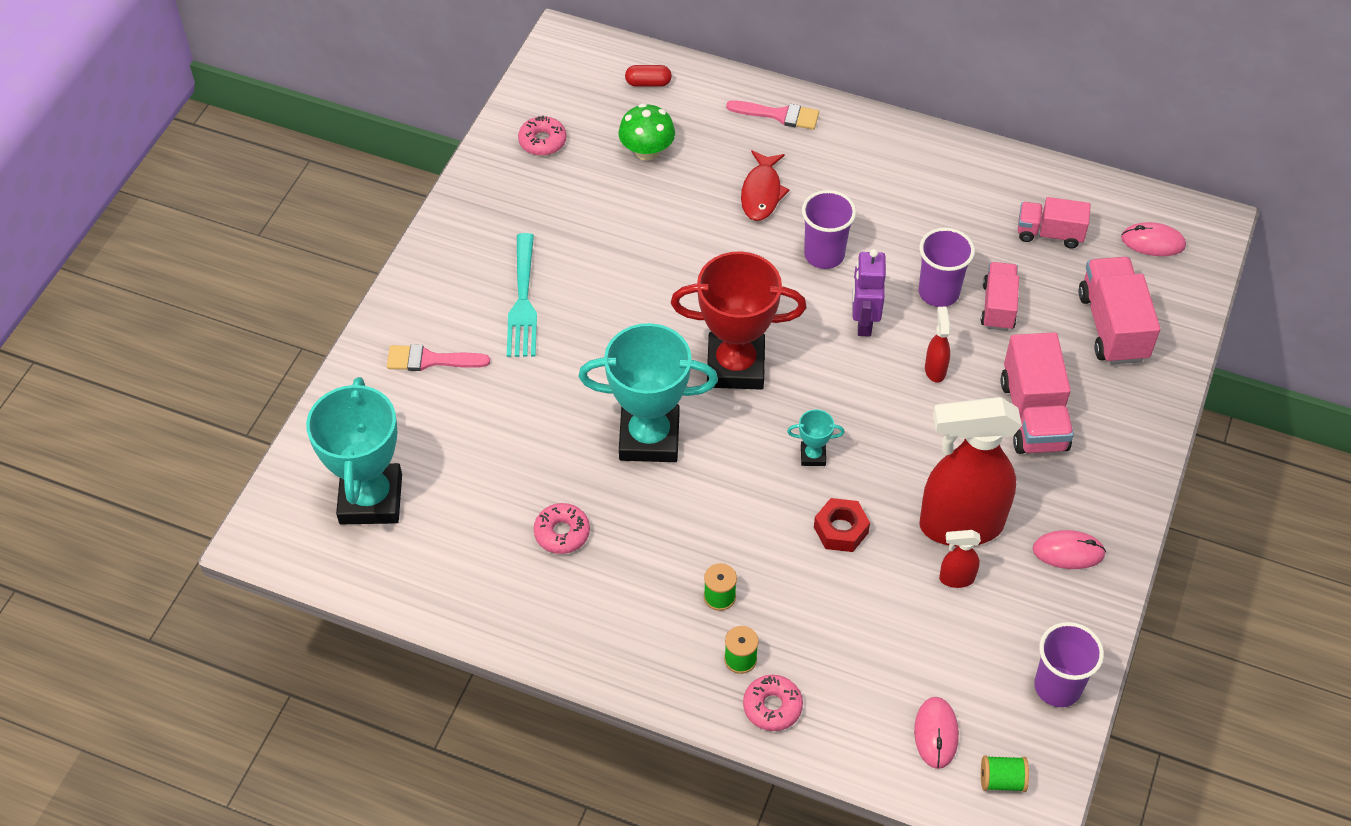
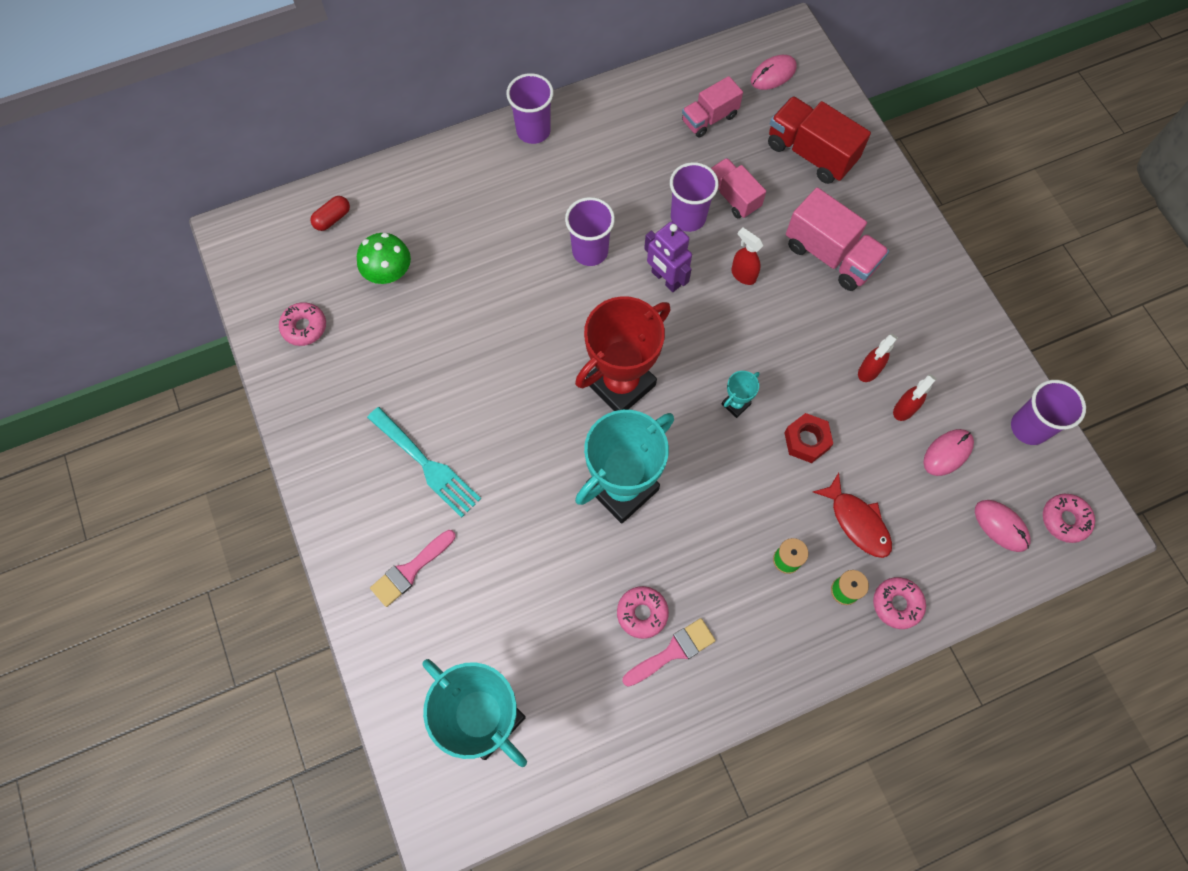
camera: 45 degrees left, 15 degrees up
pink brush [726,100,819,130] -> pink brush moved to [622,618,716,687]
red fish [741,150,790,221] -> red fish moved to [813,473,892,558]
red spray bottle [919,397,1022,547] -> red spray bottle [858,333,898,382], size x0.41
green spool [981,755,1029,792] -> pink donut [1043,494,1095,543]
pink mouse [1032,530,1106,569] -> pink mouse moved to [923,429,974,476]
pink truck [1078,257,1160,364] -> red truck [768,96,871,184]
none -> purple cup [506,73,553,144]

